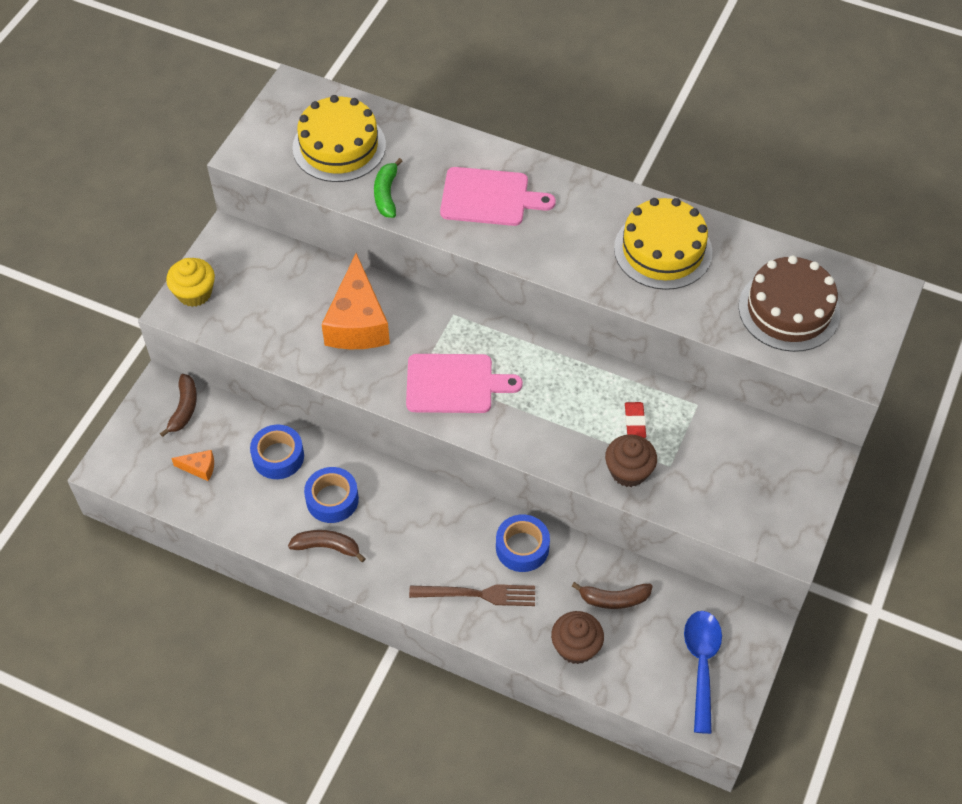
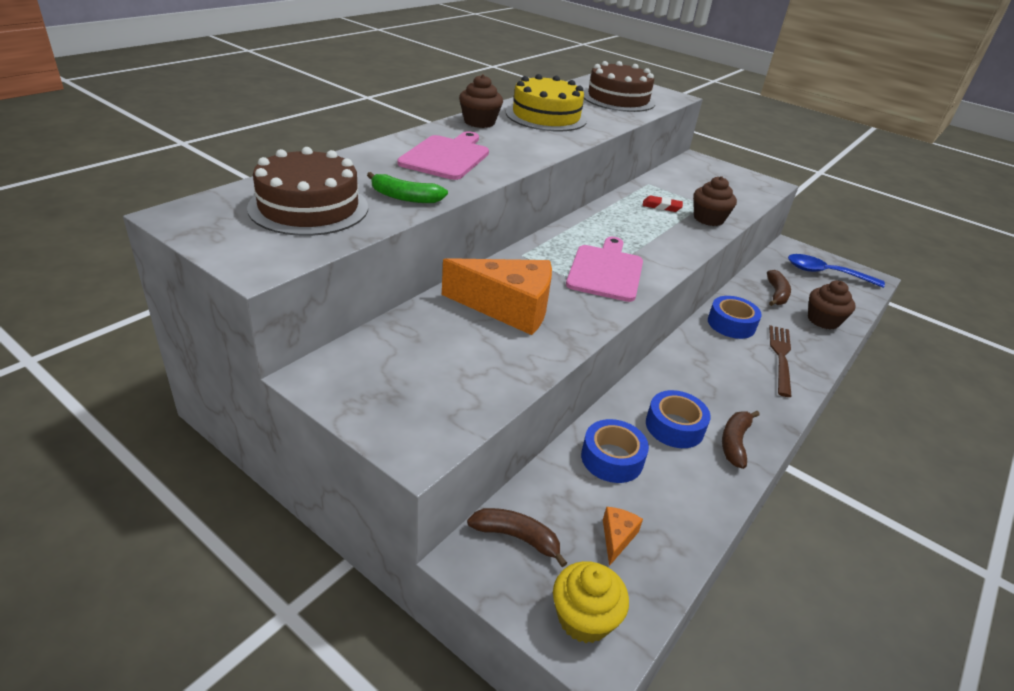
camera: 80 degrees left, 20 degrees down
yellow cupcake [166,258,215,307] -> yellow cupcake moved to [553,561,629,643]
yellow cake [292,95,386,182] -> brown cake [247,147,368,236]
none -> brown cupcake [459,74,503,128]

